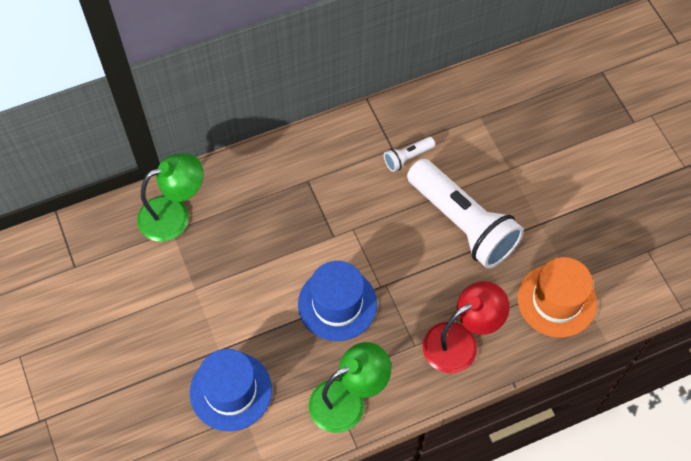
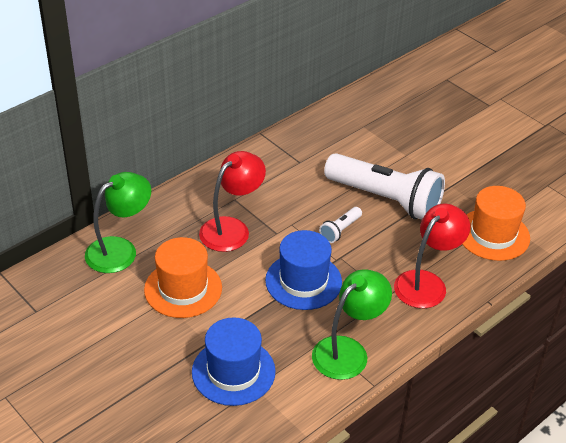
camera: 20 degrees left, 20 degrees down
white flashlight [384,137,435,172] -> white flashlight moved to [319,207,362,243]
none -> orange hat [144,237,222,318]
none -> red lamp [199,151,266,252]

